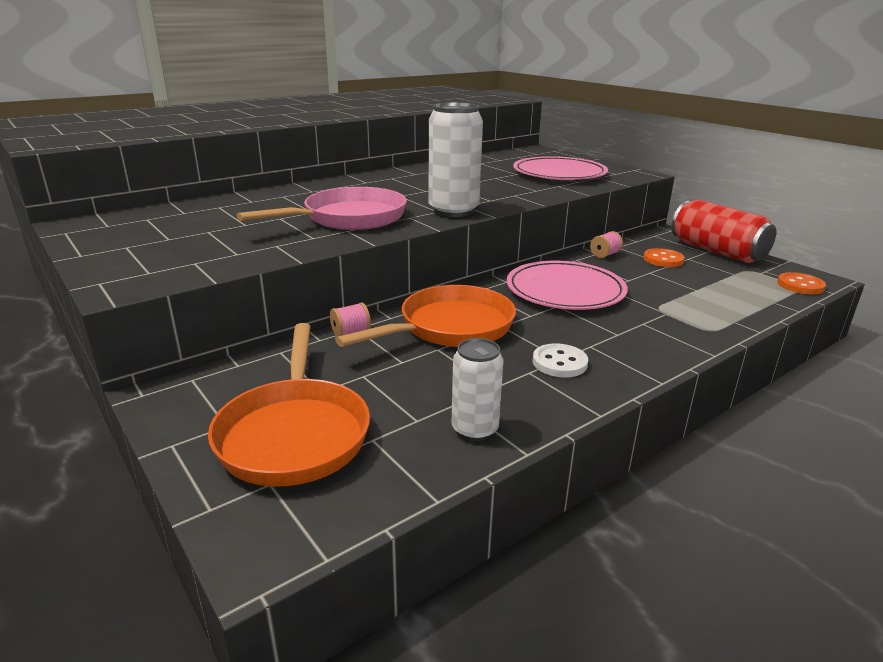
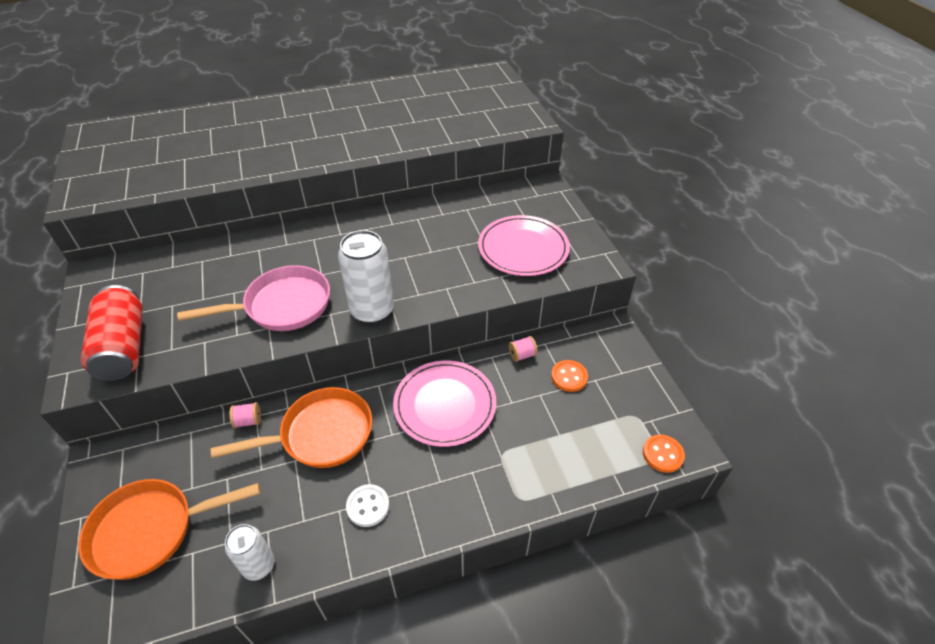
camera: 20 degrees right, 20 degrees up
orange pan [208,323,370,487] -> orange pan turned 60 degrees clockwise [78,479,260,580]
red can [671,200,776,263] -> red can moved to [81,285,143,381]

